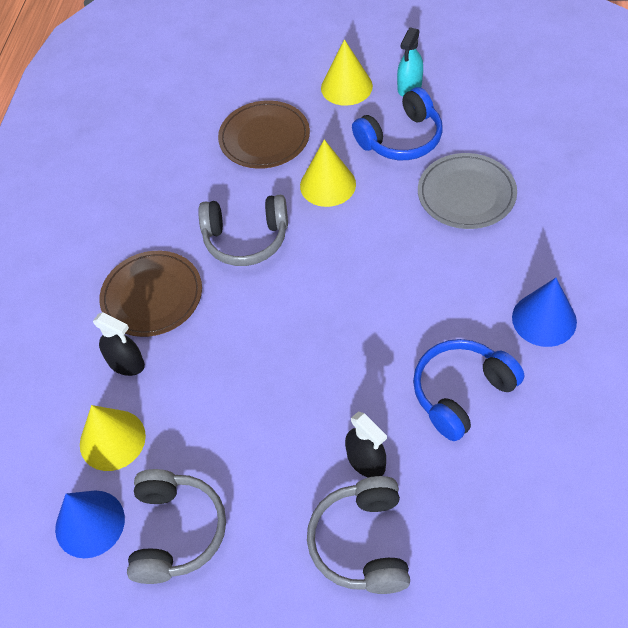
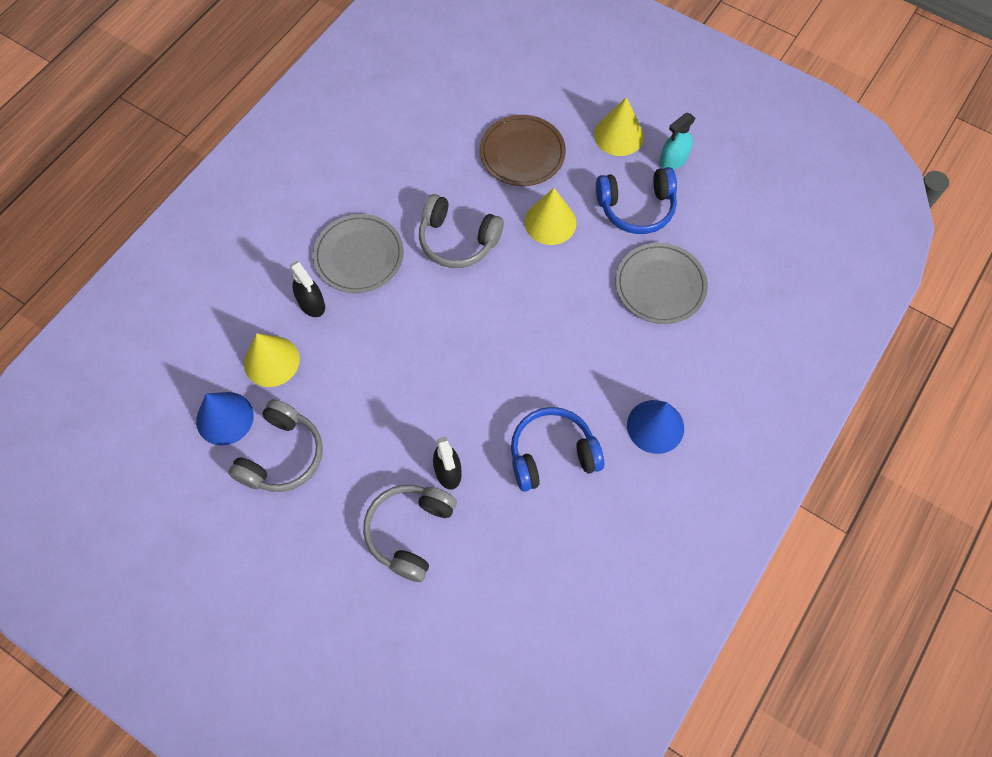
camera: 20 degrees right, 10 degrees up
brown plate [100,251,202,337] -> grey plate [313,214,404,293]

